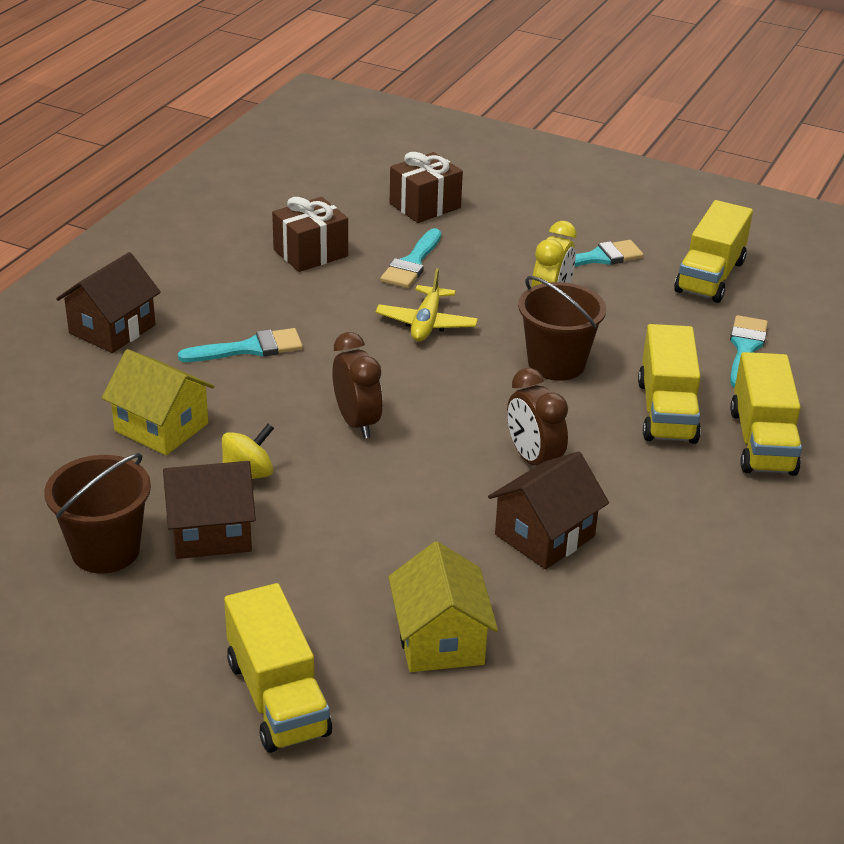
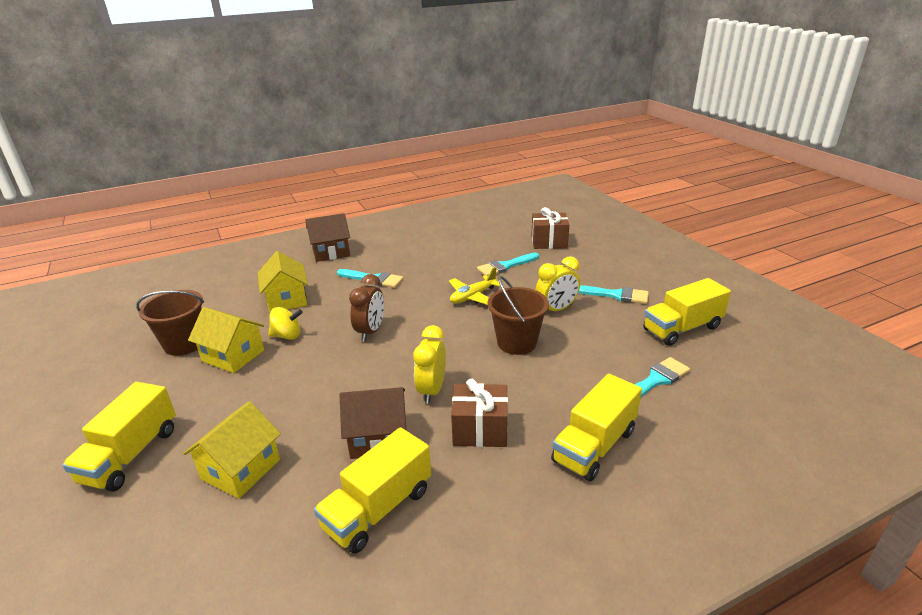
camera: 40 degrees right, 5 degrees down
brown house [163,461,256,559] -> yellow house [188,307,264,373]
brown gift [272,197,348,272] -> brown gift moved to [451,379,508,447]
brown clock [507,368,568,466] -> yellow clock [413,325,446,404]
yellow truck [638,324,701,444] -> yellow truck moved to [314,427,431,554]

